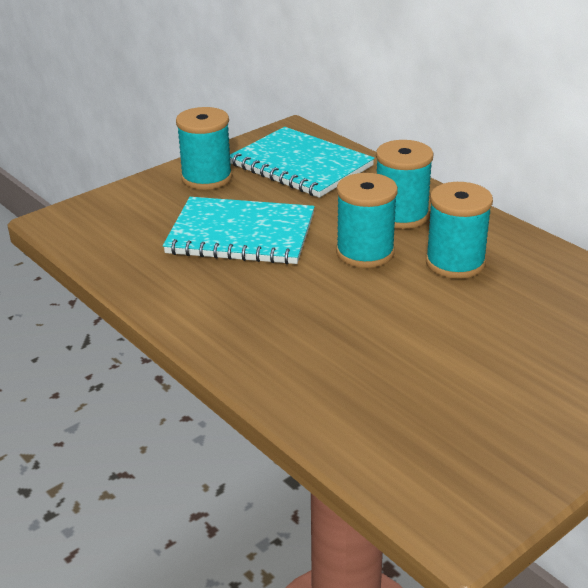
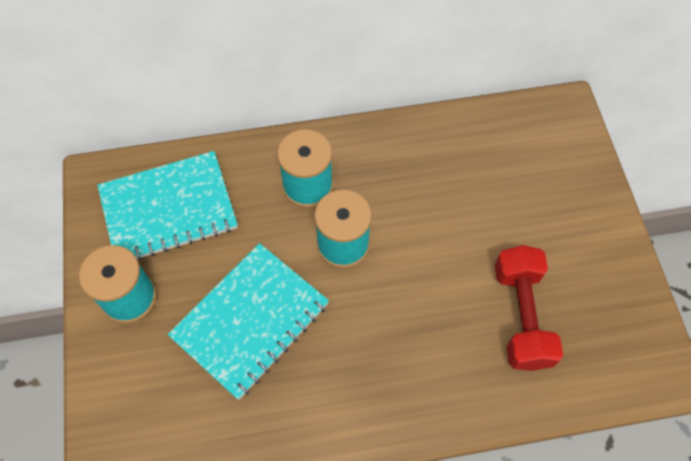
camera: 60 degrees left, 30 degrees up
turquoise spool [426,182,493,279] -> none
none -> red dumbbell [495,245,563,371]

